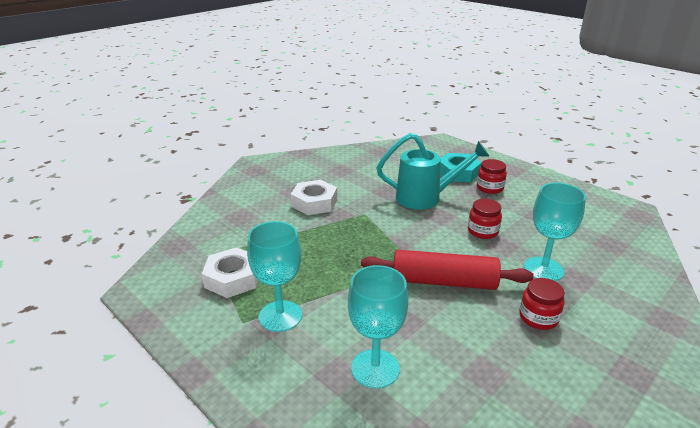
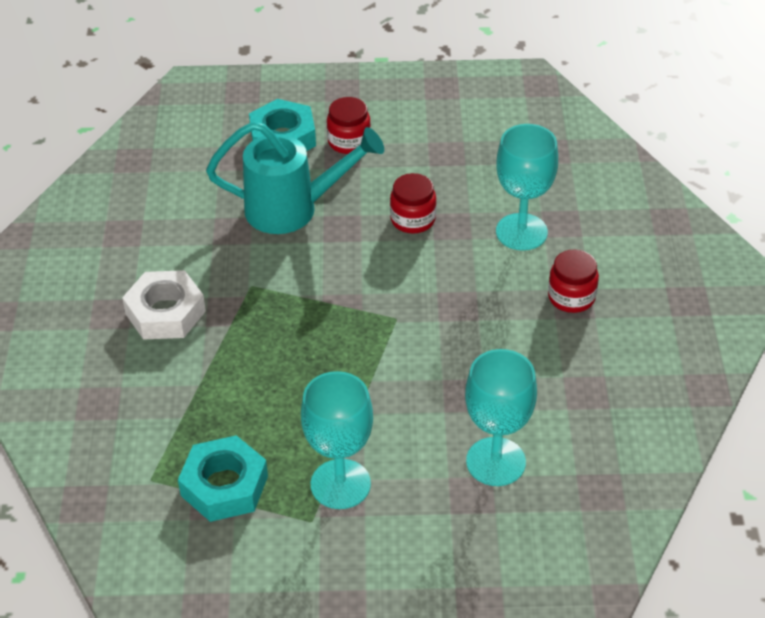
camera: 45 degrees left, 15 degrees up
white nut [202,247,258,298] -> turquoise nut [178,435,268,522]
red rolling pin [361,250,534,290] -> none
turquoise watering can [376,133,490,209] -> turquoise watering can turned 45 degrees clockwise [206,122,384,234]

